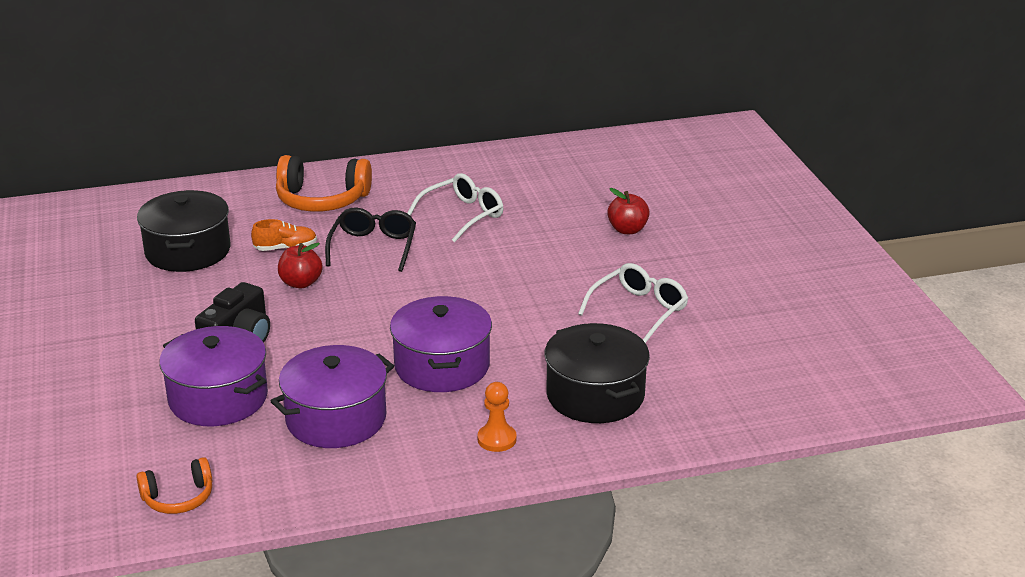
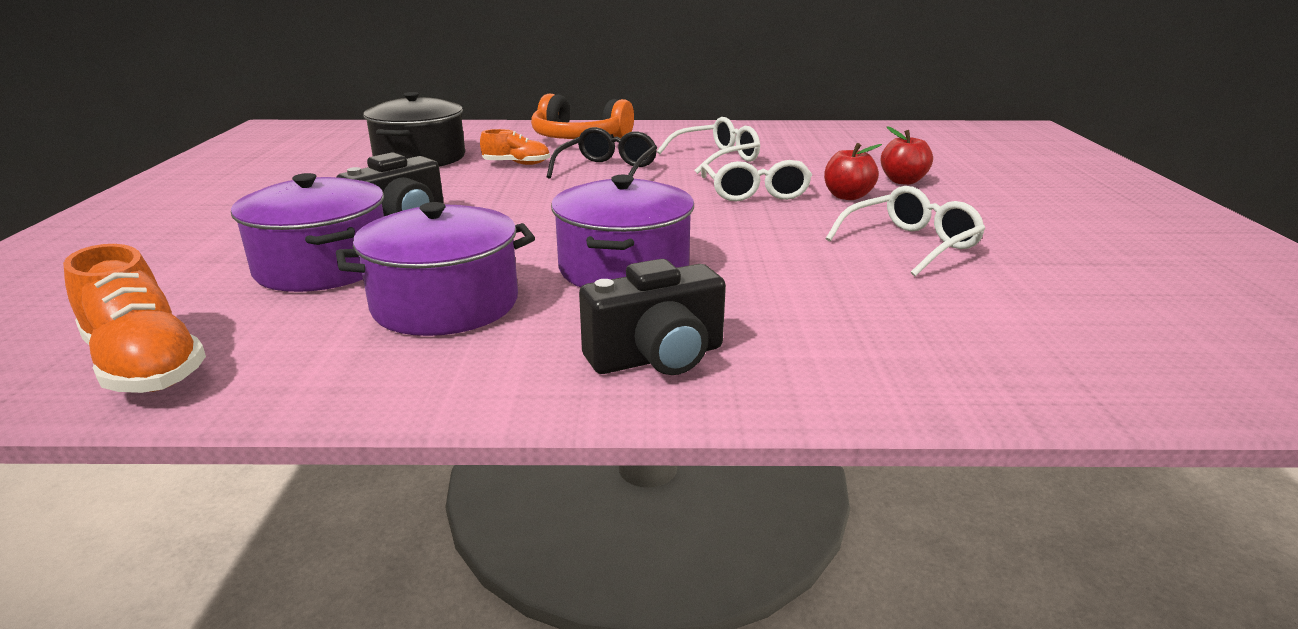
camera: 15 degrees right, 5 degrees down
orange headphones [136,457,212,514] -> orange shoe [63,244,206,393]
red apple [278,243,323,288] -> red apple moved to [824,143,882,200]
orange pawn [477,382,517,452] -> black camera [579,259,726,375]
black pot [544,323,650,423] -> none
none -> white glasses [701,160,812,201]

